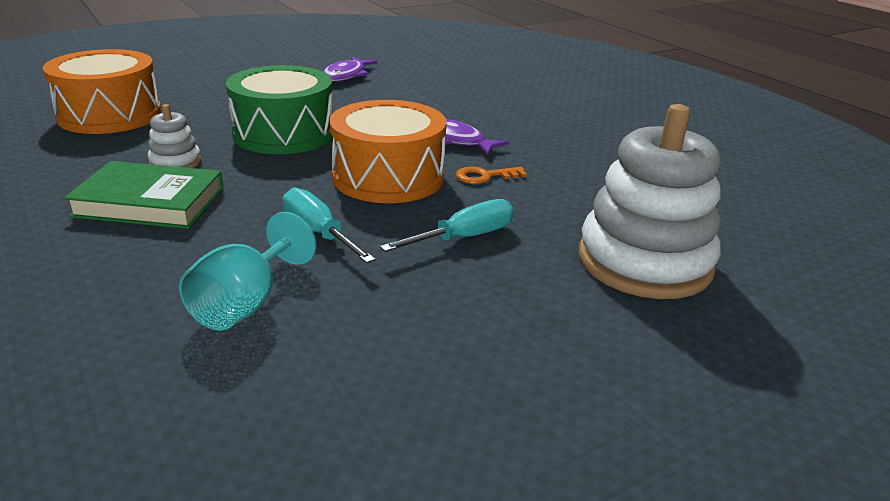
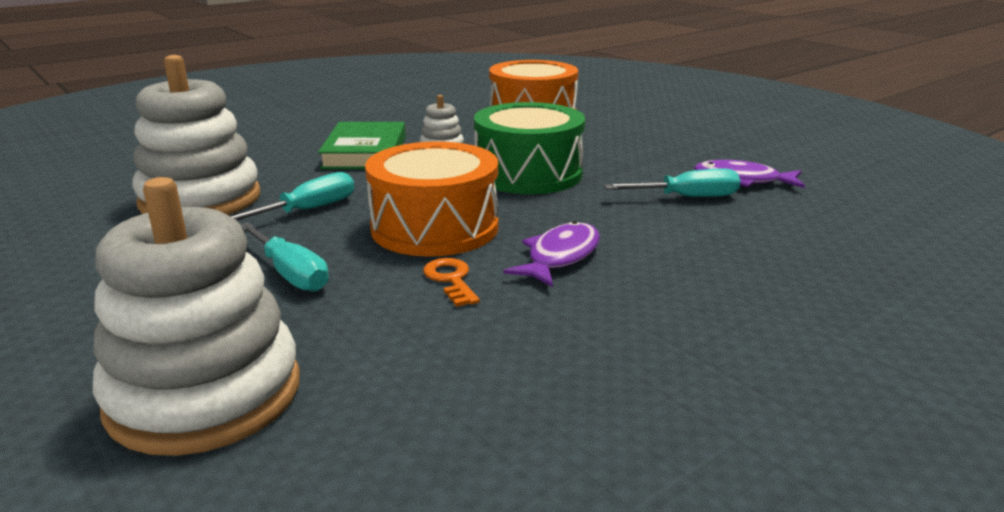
camera: 85 degrees right, 5 degrees down
turquoise goblet [179,212,316,331] -> white stacking toy [132,55,261,215]
none -> turquoise screwdriver [604,169,740,197]

